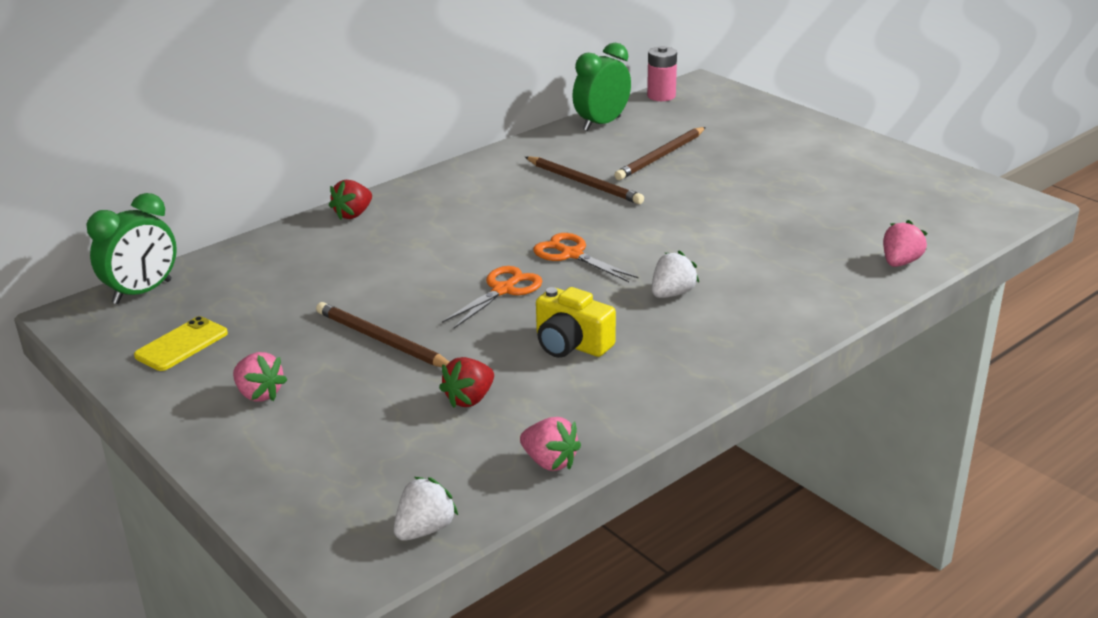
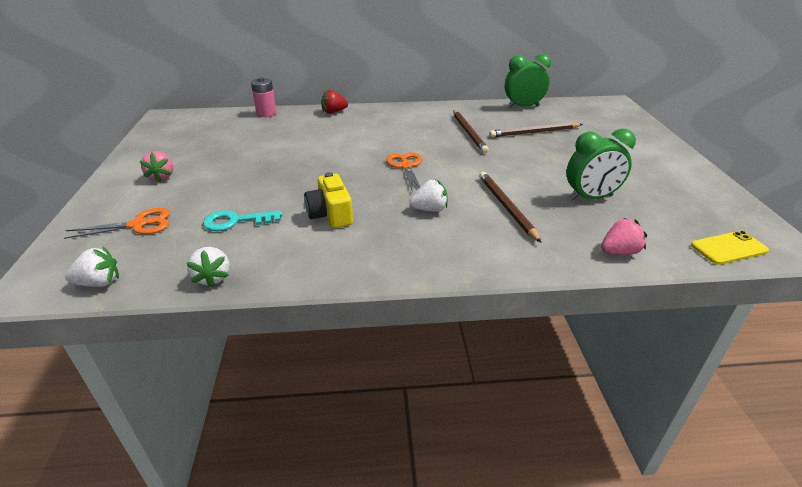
camera: 35 degrees right, 5 degrees up
green clock [86,193,177,304] -> green clock moved to [567,129,636,201]
yellow phone [134,316,228,371] -> yellow phone moved to [691,231,769,265]
brown pencil [316,302,449,367] -> brown pencil moved to [479,172,541,243]
red strawberry [439,357,494,408] -> turquoise key [203,210,282,231]
orange scissors [442,266,543,328] -> orange scissors moved to [64,208,170,239]
pink strawberry [520,417,581,471] -> white strawberry [186,247,230,288]
pink battery [647,46,677,101] -> pink battery moved to [251,77,277,117]

